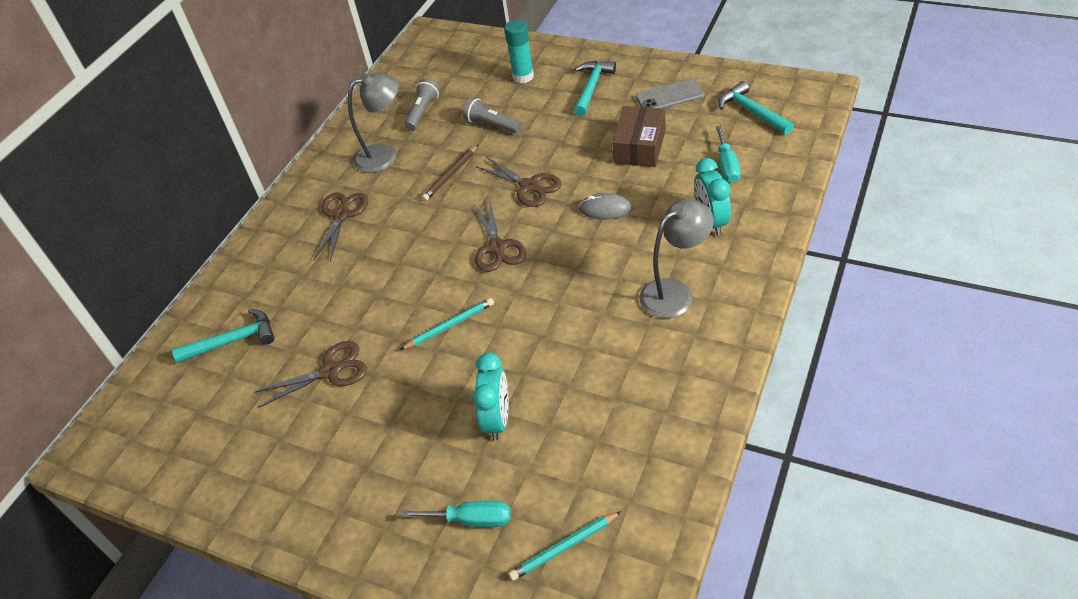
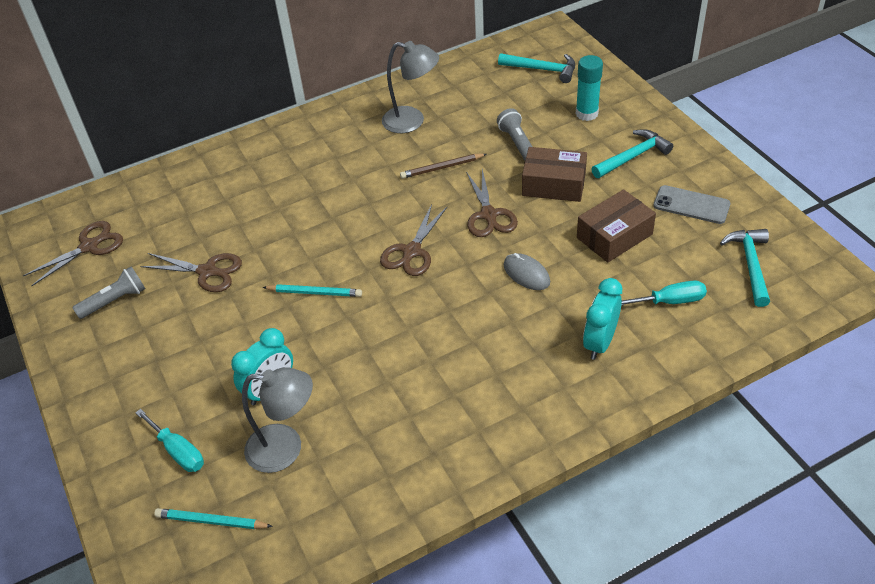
camera: 35 degrees right, 0 degrees up
turquoise hammer [172,309,274,363] -> turquoise hammer moved to [498,53,575,83]
brown scissors [313,192,369,261] -> brown scissors moved to [23,221,123,286]
grey flashlight [404,79,440,131] -> grey flashlight moved to [72,266,145,319]
grey lamp [640,200,714,318] -> grey lamp moved to [242,367,313,473]
turquoise screwdriver [715,126,741,183] -> turquoise screwdriver turned 135 degrees counterclockwise [621,280,707,306]
none -> brown box [522,147,587,202]

